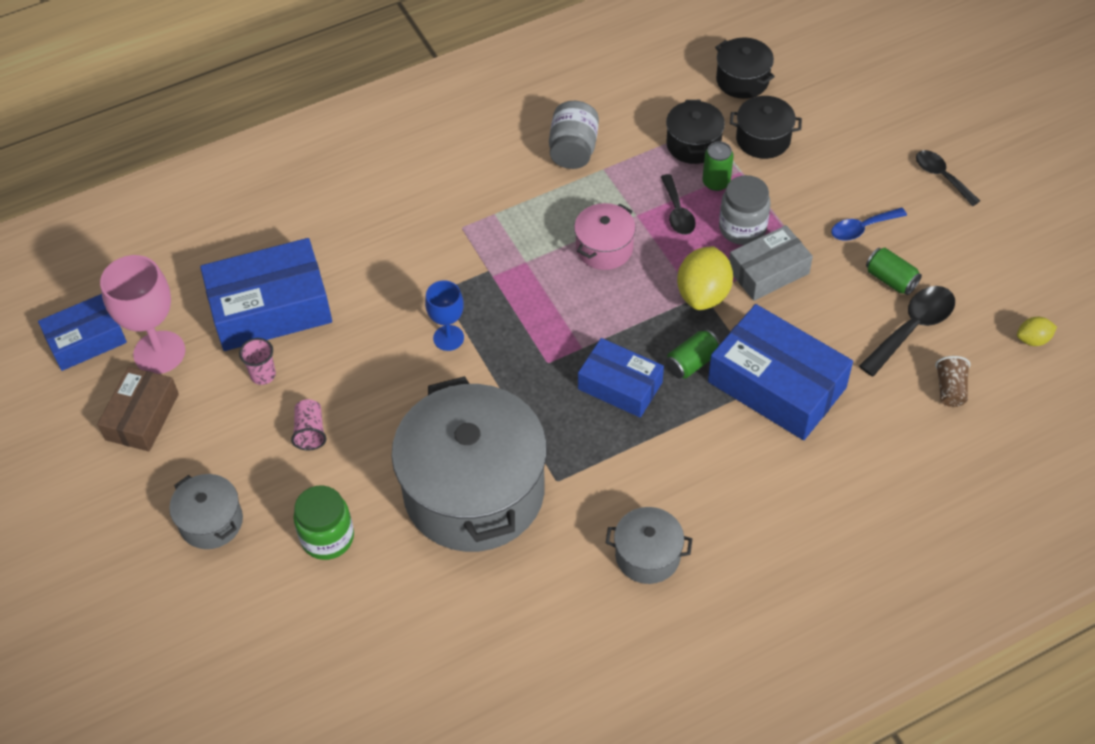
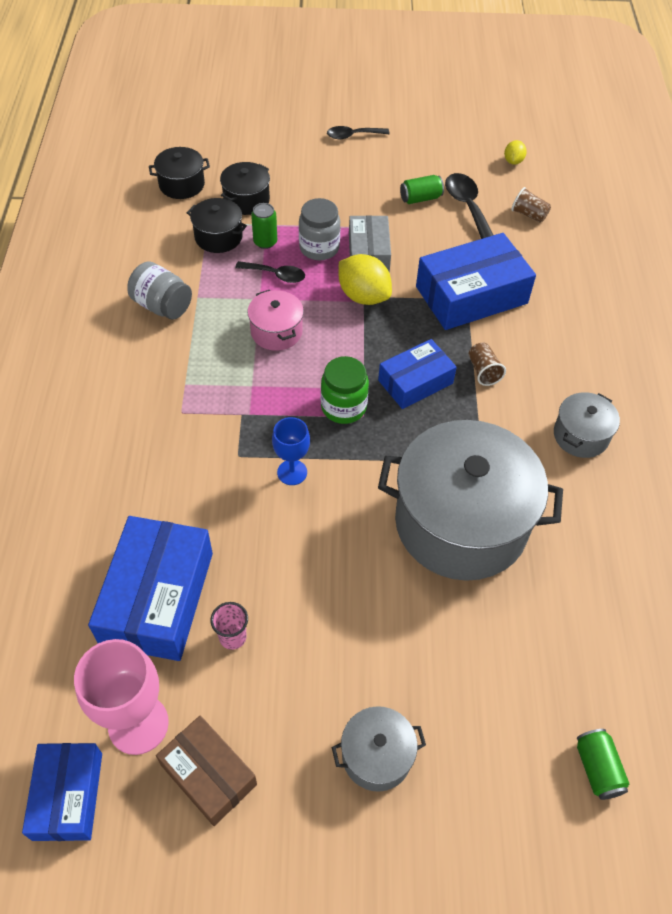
camera: 65 degrees left, 0 degrees up
pink cup [291,399,326,450] -> none
green jar [293,485,354,560] -> green jar moved to [321,356,369,424]
green can [666,329,720,379] -> green can moved to [577,729,629,800]
blue spoon [831,208,907,241] -> none
none -> brown cup [469,343,506,386]

